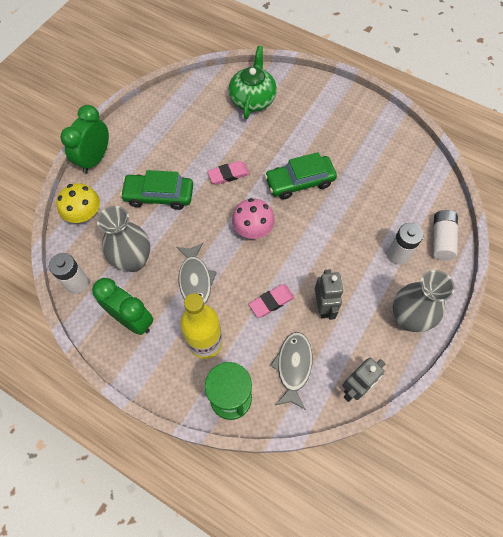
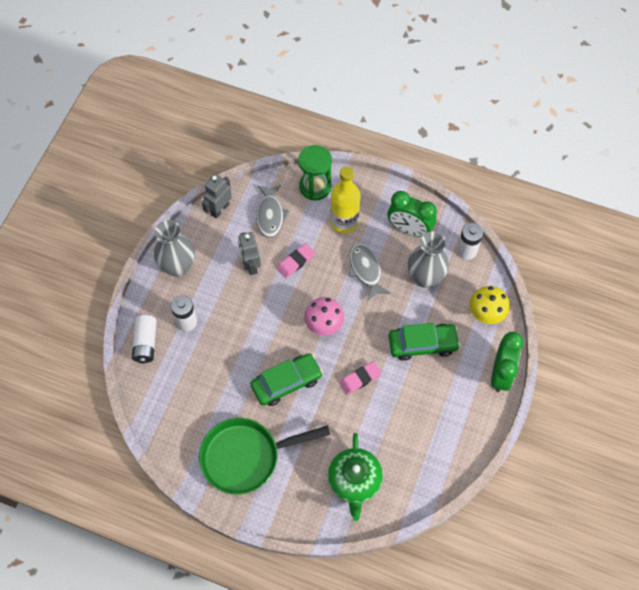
camera: 170 degrees right, 0 degrees up
none -> green pan [199,418,330,495]

